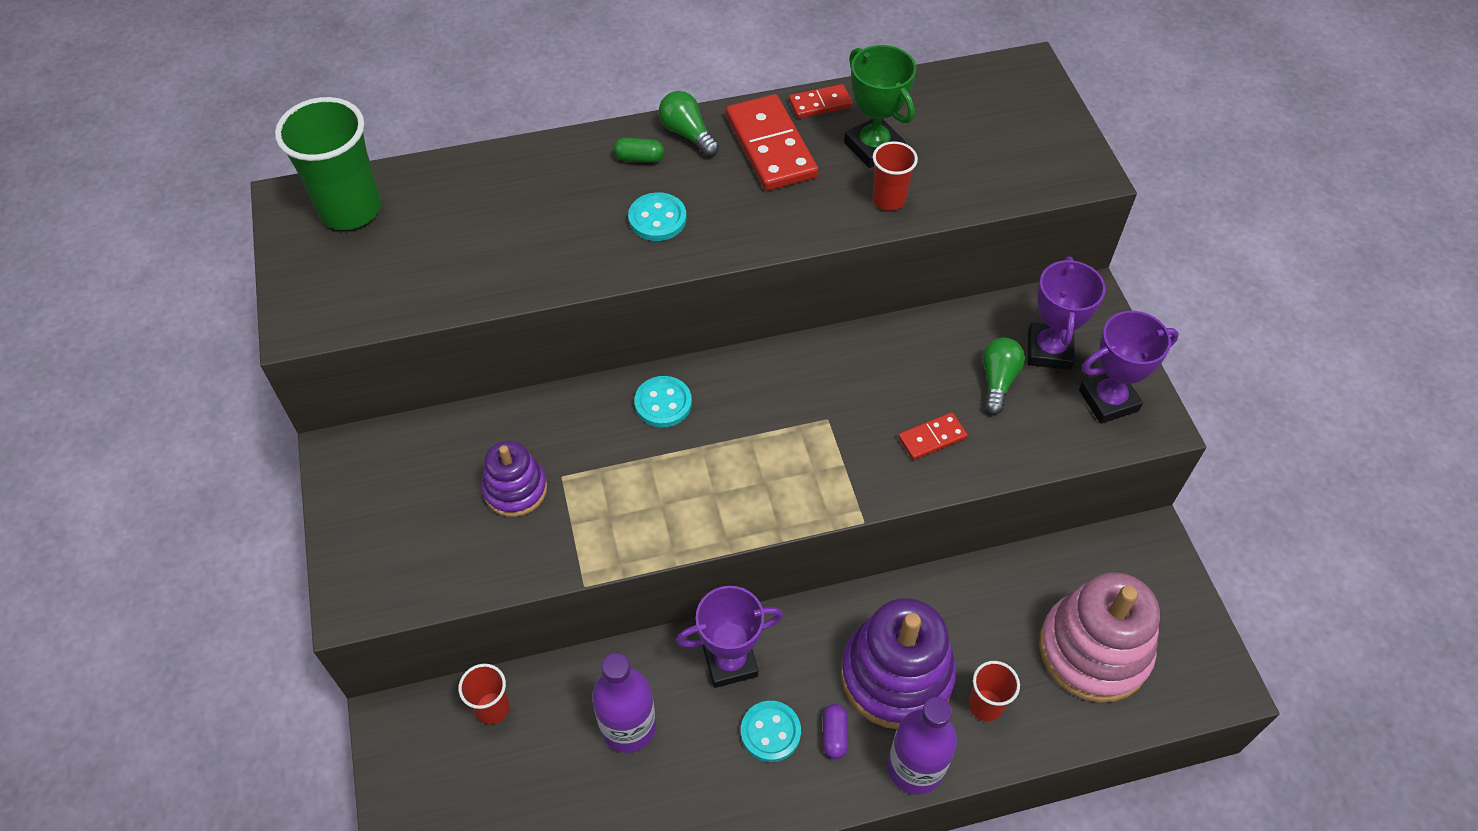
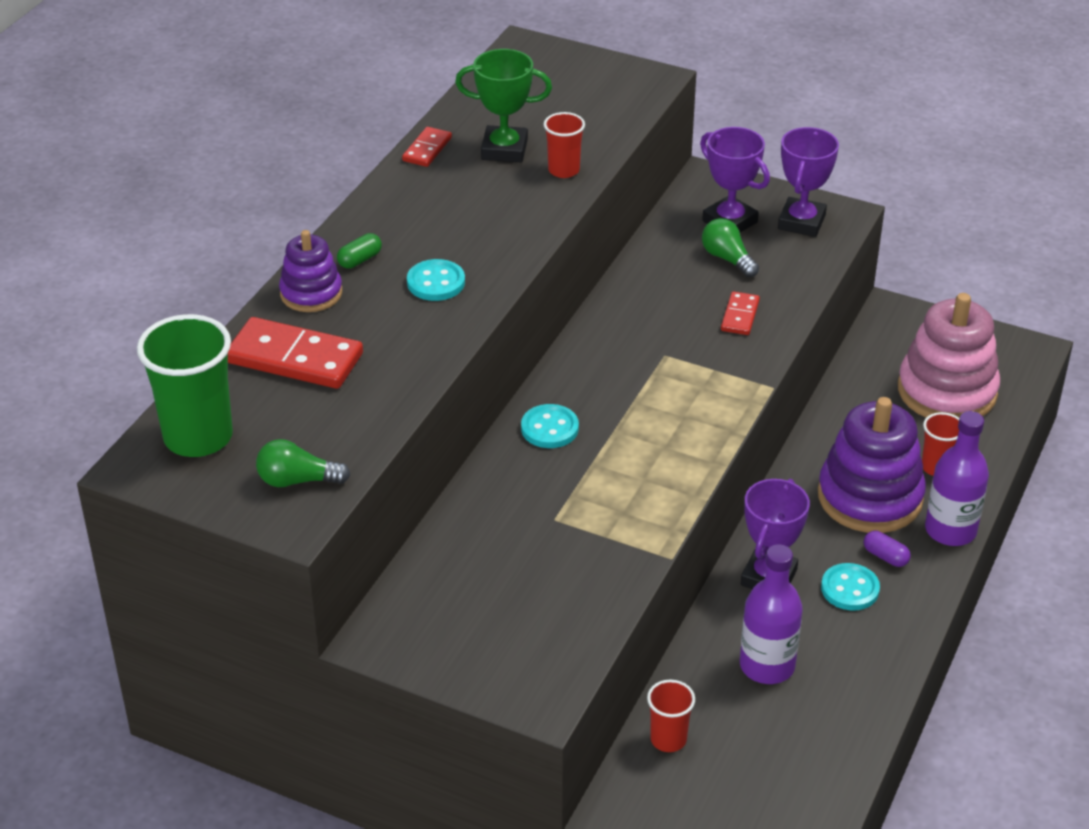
camera: 50 degrees left, 15 degrees down
purple stacking toy [481,441,547,517] -> purple stacking toy moved to [279,230,342,312]
green light bulb [659,91,719,157] -> green light bulb moved to [256,439,350,487]
red domino [726,94,818,191] -> red domino moved to [228,317,363,389]

